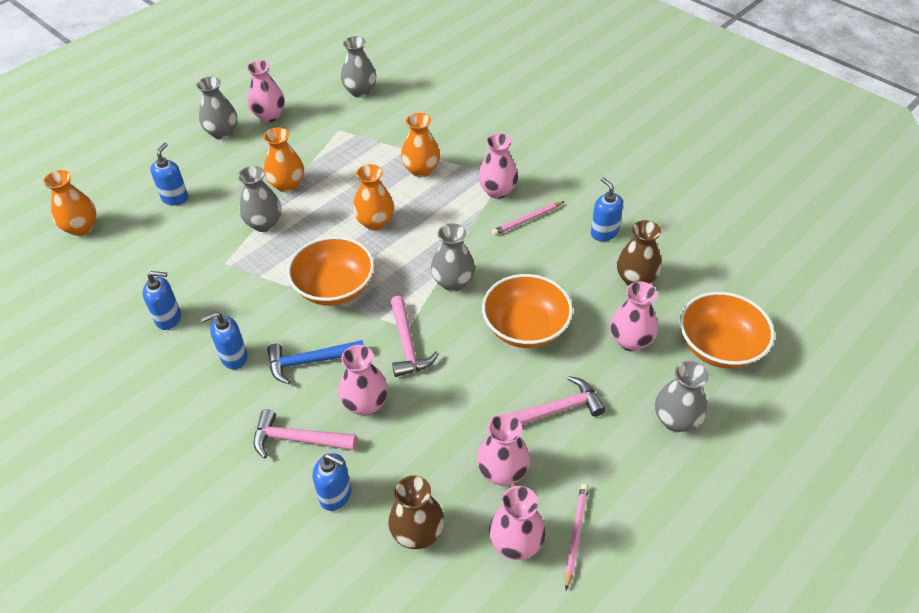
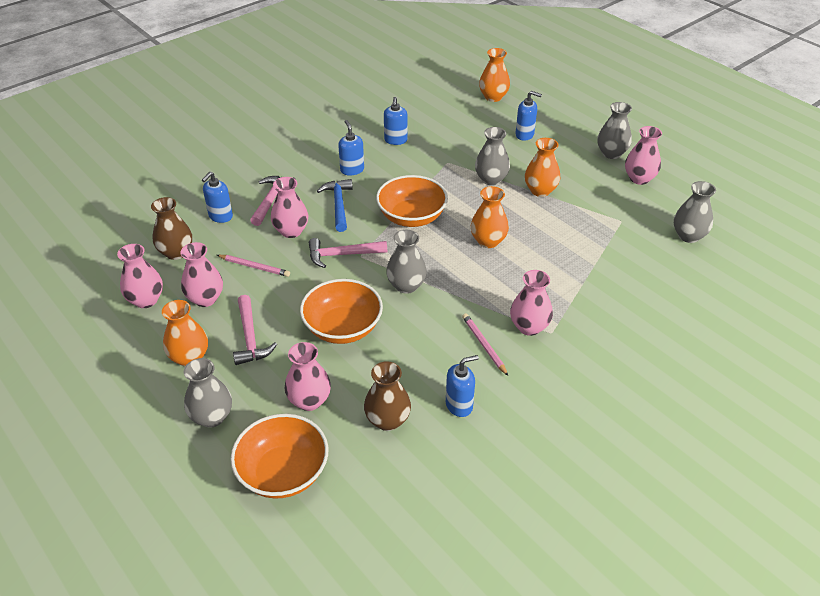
camera: 95 degrees right, 5 degrees down
orange vase [401,113,440,177] -> orange vase moved to [162,300,208,367]
pink pencil [565,484,589,590] -> pink pencil moved to [217,255,290,277]

